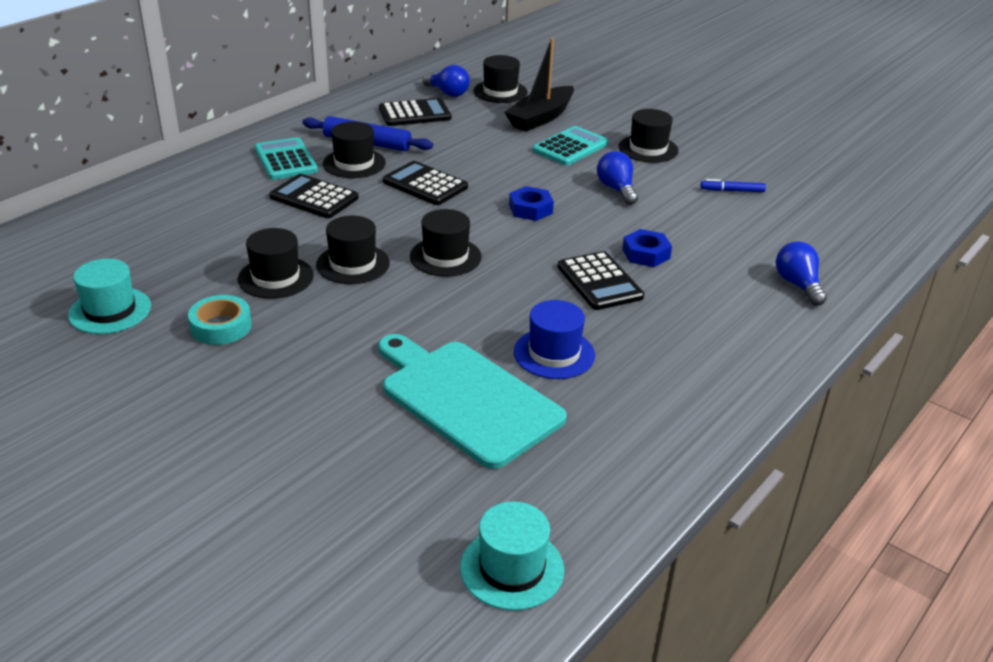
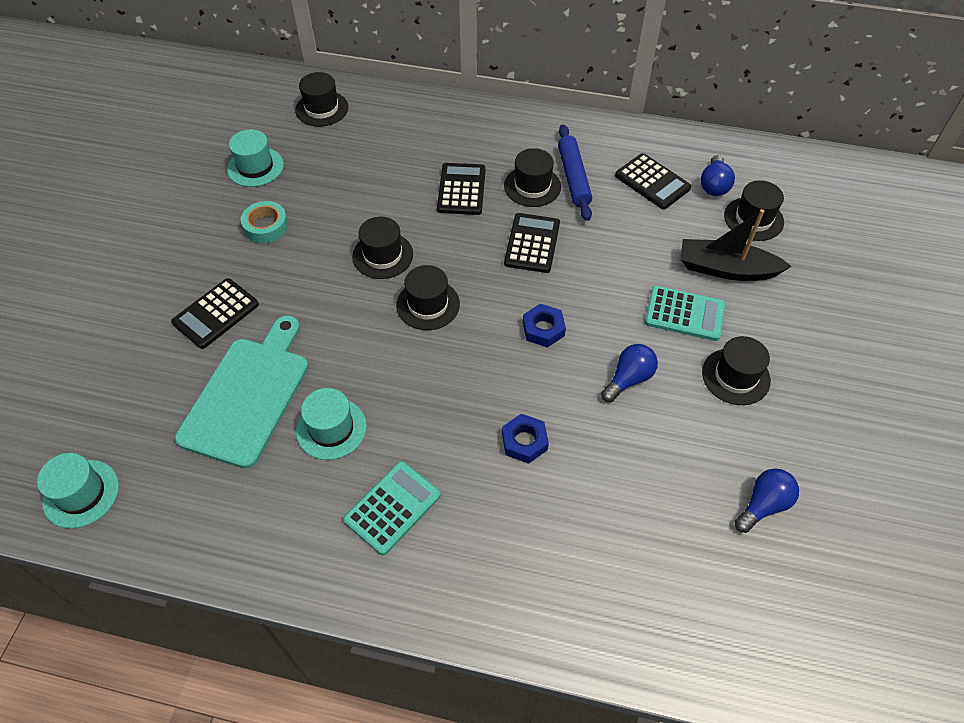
camera: 65 degrees right, 20 degrees up
black hat [238,228,314,299] -> black hat moved to [295,72,348,127]
turquoise calculator [254,137,318,180] -> turquoise calculator moved to [343,461,441,555]
blue hat [514,300,595,379] -> turquoise hat [296,388,367,460]
black calculator [558,251,644,310] -> black calculator moved to [171,278,259,349]
blue marker [700,179,766,192] -> none
blue light bulb [776,241,827,306] -> blue light bulb moved to [735,468,799,533]

